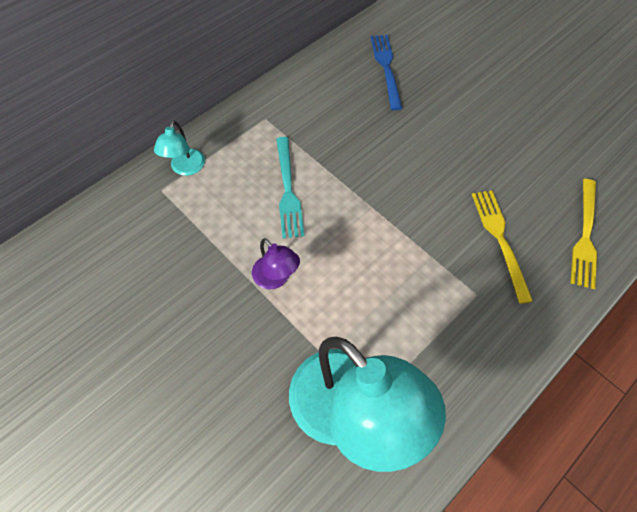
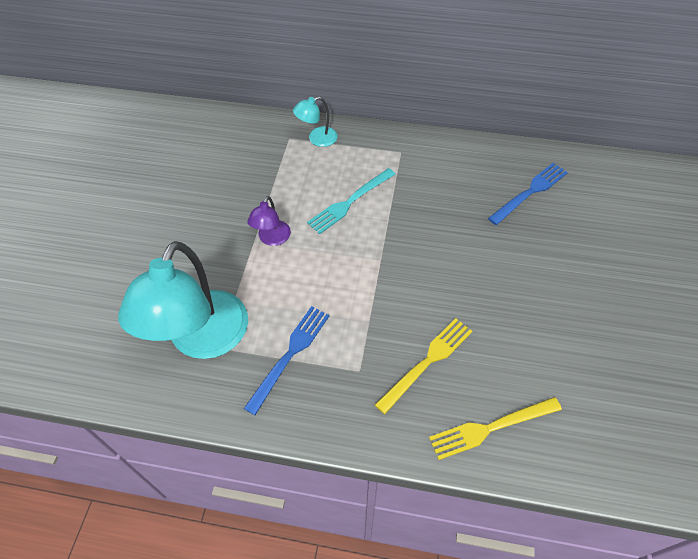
camera: 55 degrees right, 5 degrees down
none -> blue fork [244,306,329,415]

